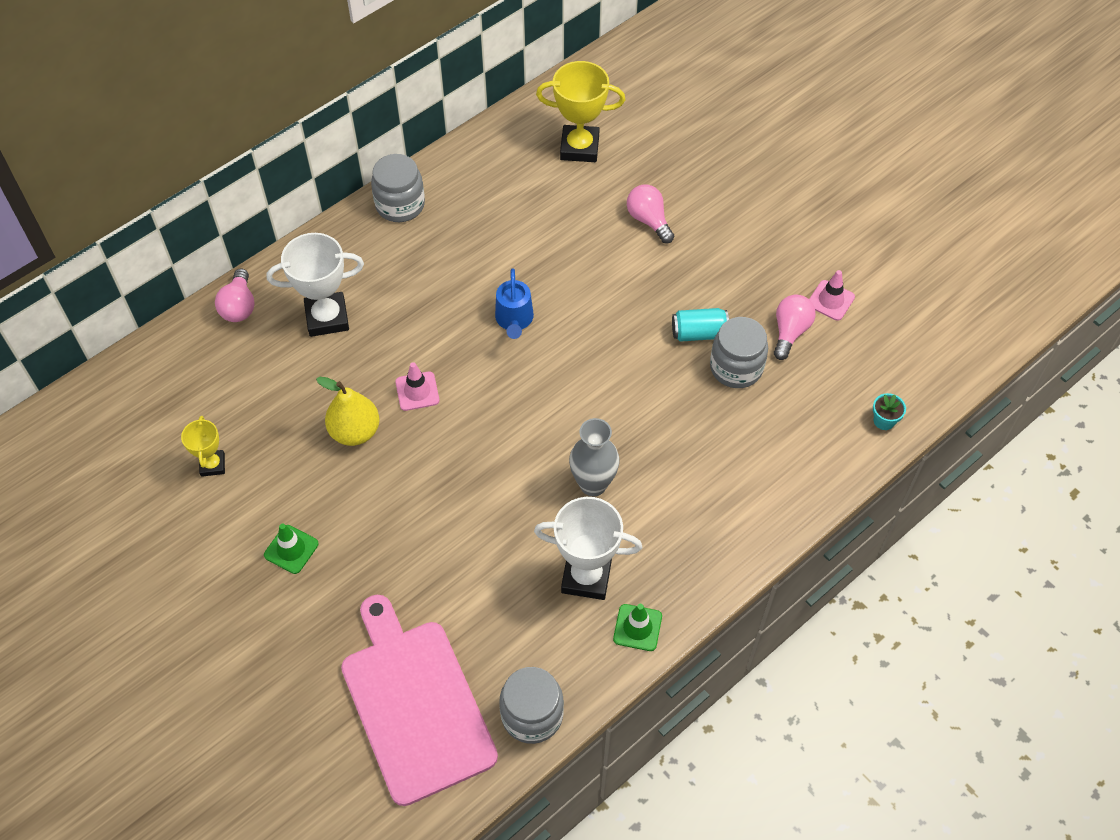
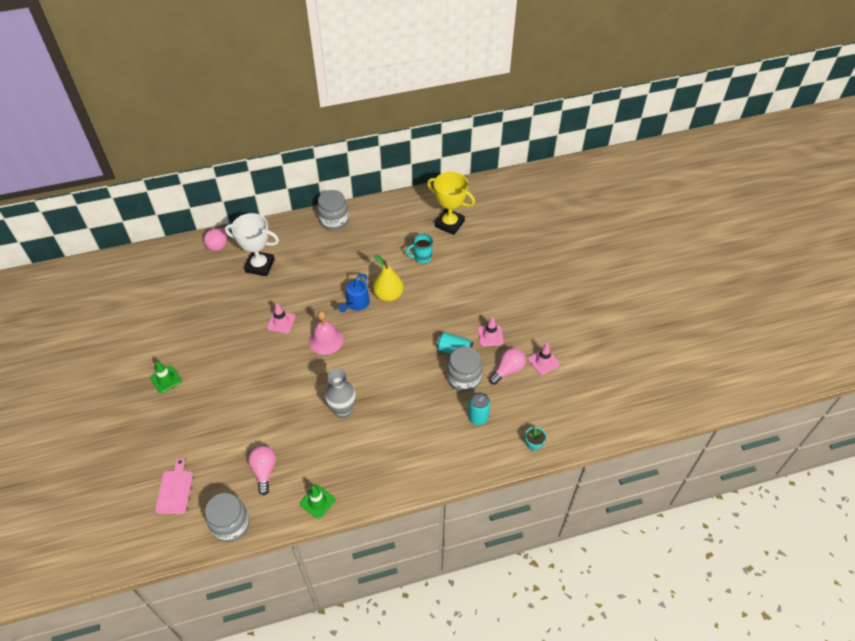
camera: 25 degrees right, 5 degrees down
yellow trophy [181,416,225,477] -> none
yellow pear [316,377,379,446] -> yellow pear moved to [373,255,404,302]
pink cutting board [341,595,498,806] -> pink cutting board [155,458,193,514], size x0.45
white trophy [534,497,642,600] -> none
pink light bulb [627,184,674,244] -> pink light bulb moved to [248,446,276,495]
none -> pink bell [309,311,343,355]
none -> turquoise mug [406,233,433,264]
none -> turquoise can [468,392,491,425]
none -> pink traffic cone [478,317,504,347]

